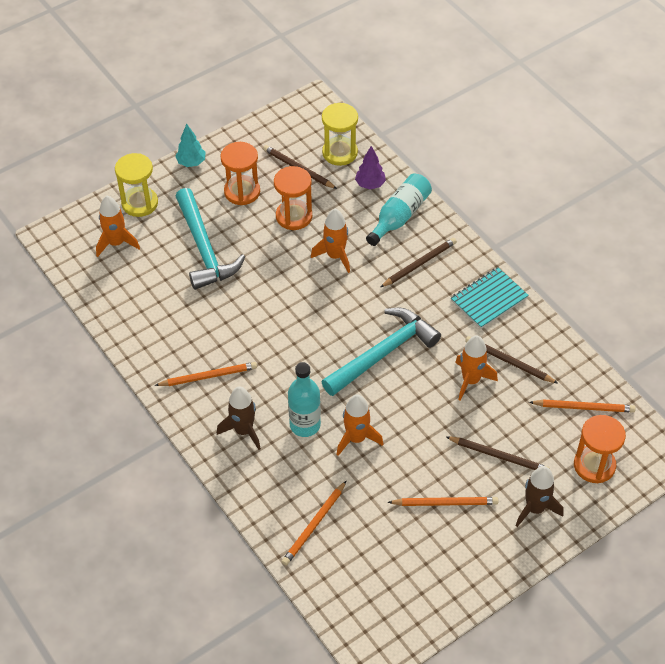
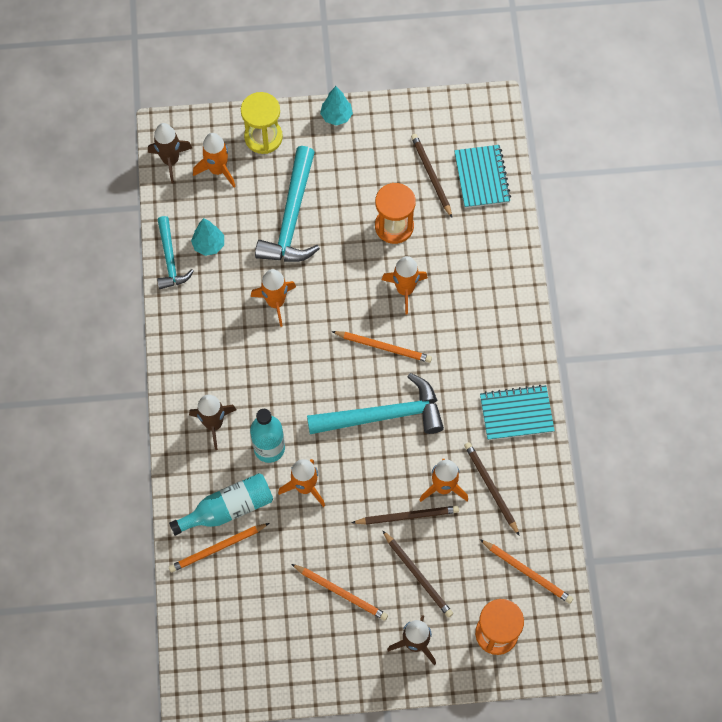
camera: 30 degrees right, 15 degrees up
orange pencil [154,362,257,386] -> orange pencil moved to [331,331,432,363]
orange hourglass [220,142,260,205] -> none
yellow hourglass [322,103,358,166] -> turquoise notebook [454,145,511,208]
purple tree [355,146,386,190] -> none
turquoise bottle [366,173,432,246] -> turquoise bottle moved to [169,473,273,536]
brown pencil [381,238,457,287] -> brown pencil moved to [351,506,459,525]
none -> brown rocket [148,123,192,184]
none -> turquoise hammer [157,216,194,289]
none -> turquoise tree [191,218,224,256]
none -> orange rocket [251,269,296,327]

